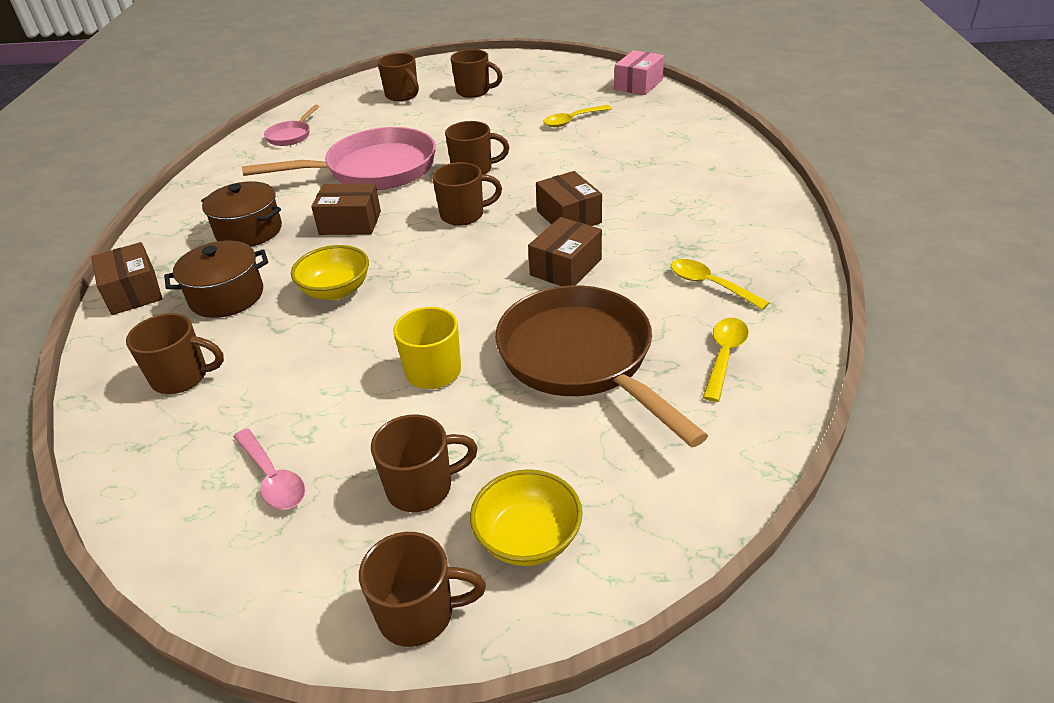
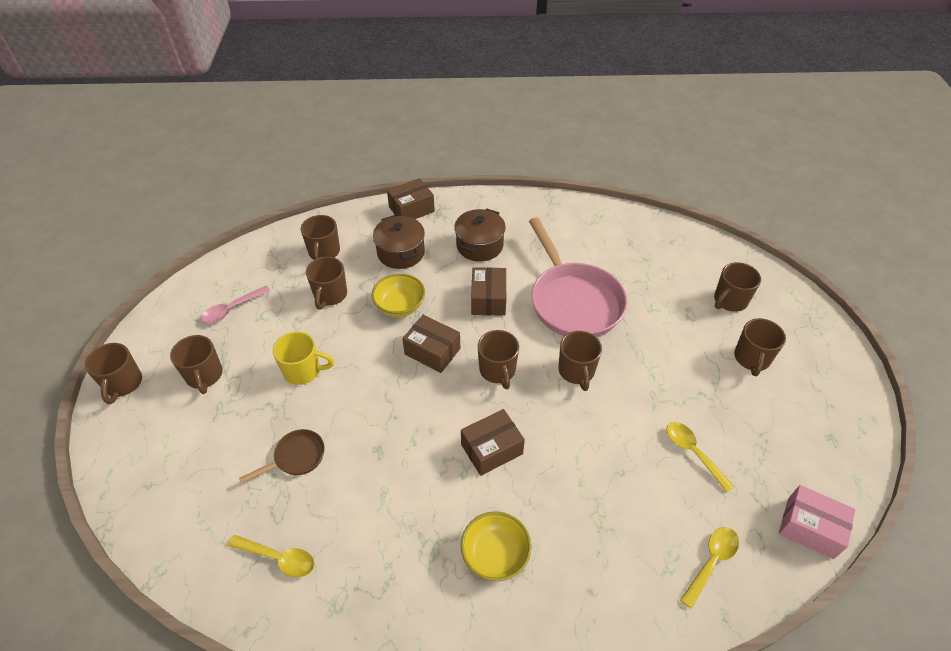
camera: 85 degrees right, 10 degrees up
pink pan [264,105,319,146] -> none
yellow bowl [470,469,582,566] -> yellow bowl moved to [461,511,532,581]
brown pan [495,285,708,447] -> brown pan [239,429,325,483], size x0.45
brown box [528,217,602,286] -> brown box moved to [402,315,460,373]
yellow spoon [671,259,770,310] -> yellow spoon moved to [680,527,739,609]
none -> brown mug [306,257,347,310]

